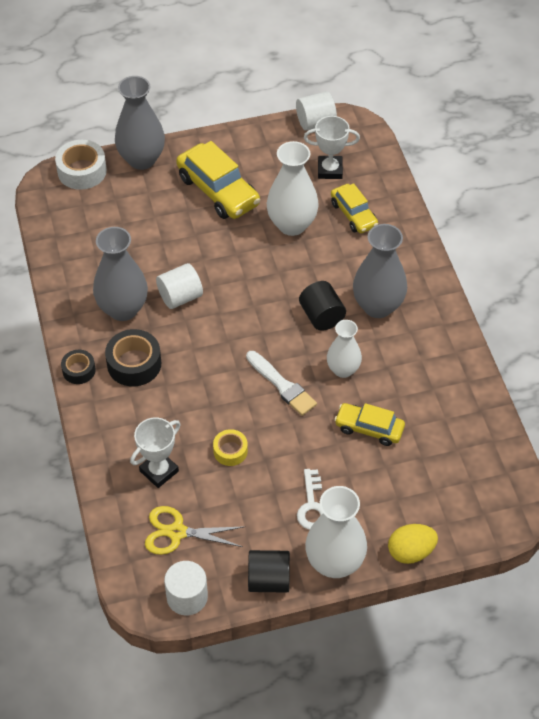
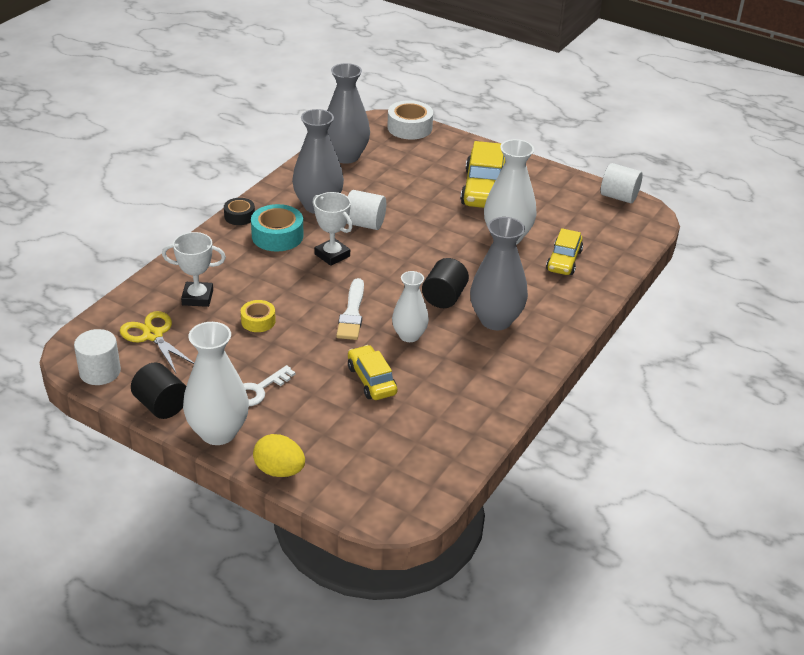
camera: 45 degrees right, 15 degrees down
black tape [105,329,161,386] -> turquoise tape [251,204,304,251]
grey vase [115,76,165,170] -> grey vase moved to [327,63,370,164]
white trophy [304,116,360,179] -> white trophy moved to [312,192,353,266]

